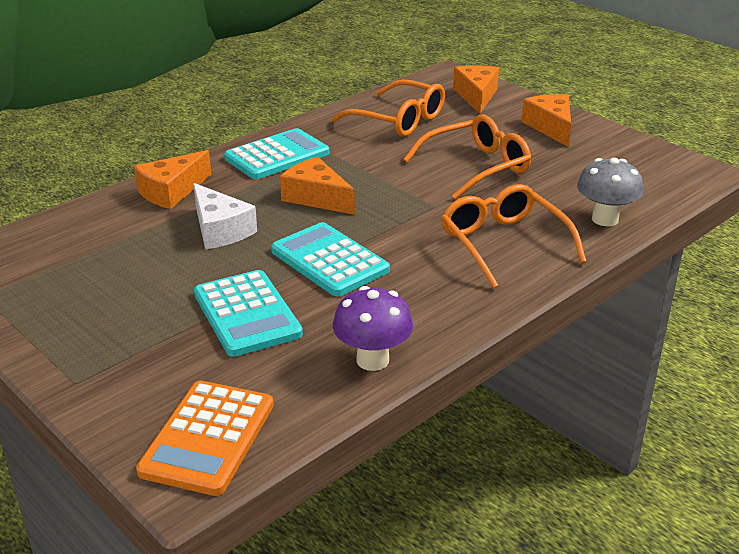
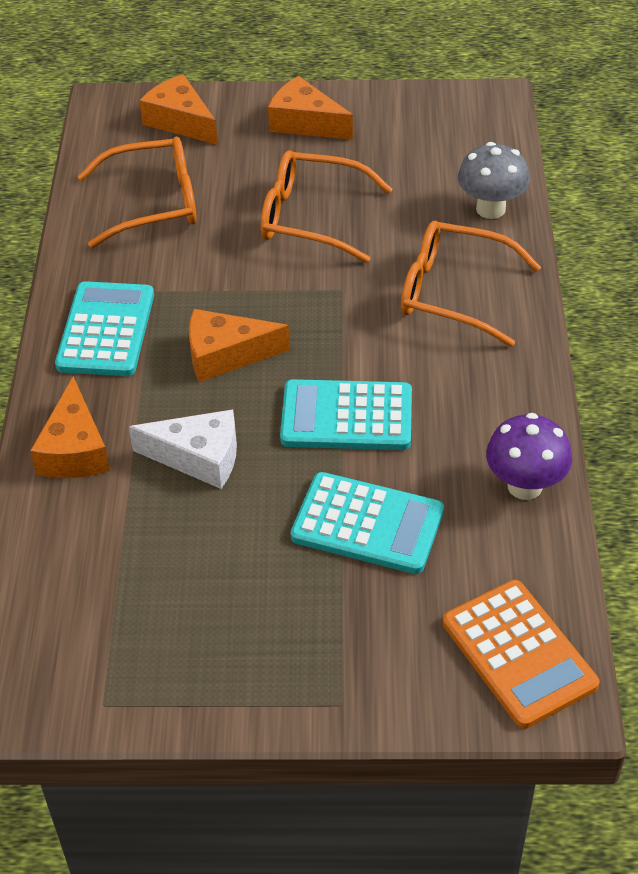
camera: 45 degrees left, 15 degrees up
orange glasses [403,115,531,200] -> orange glasses turned 90 degrees counterclockwise [261,150,393,263]

